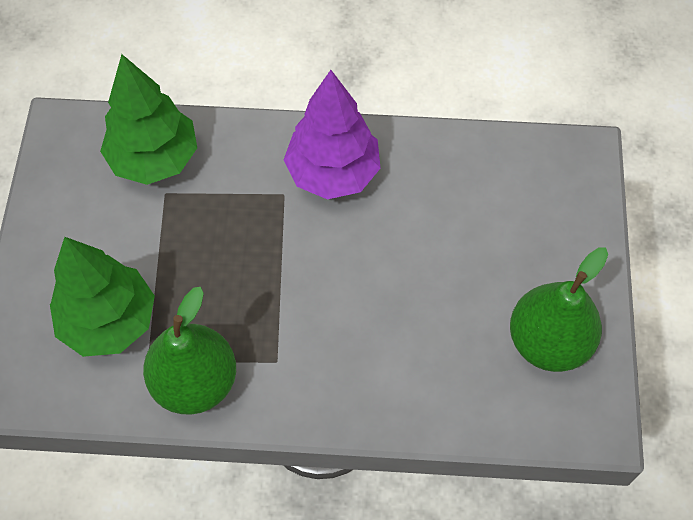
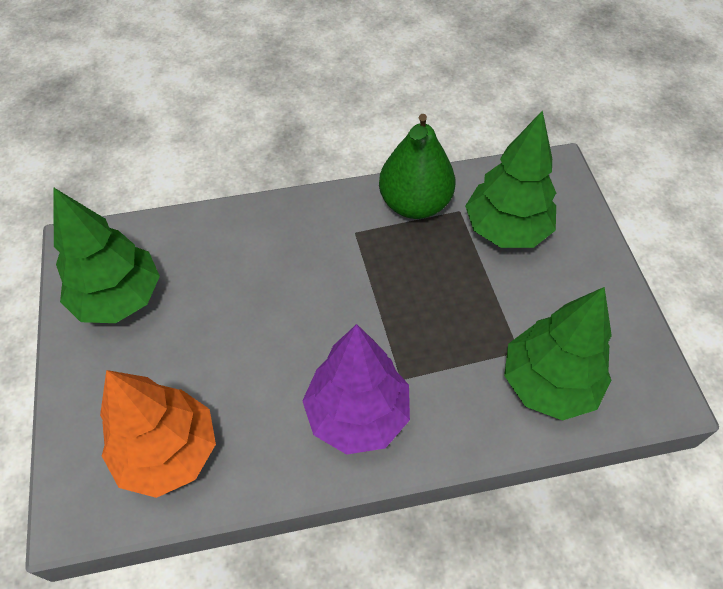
camera: 165 degrees right, 5 degrees down
green pear [510,247,608,372] -> green tree [54,188,160,323]
none -> orange tree [100,370,216,498]

